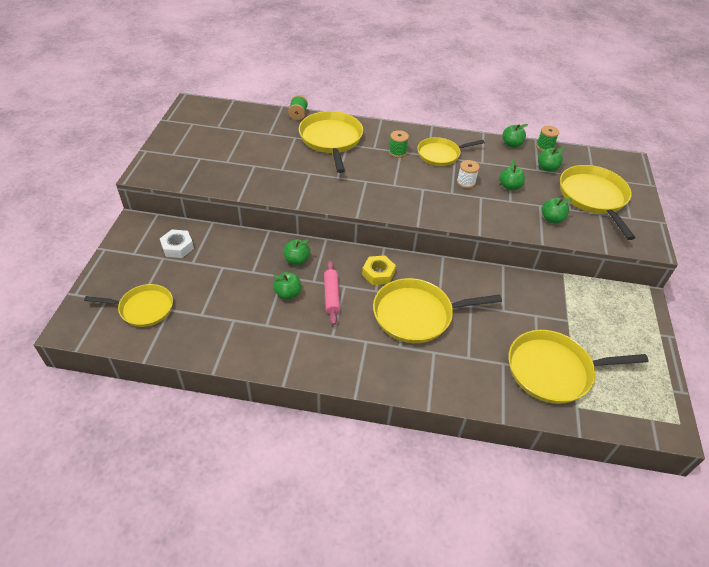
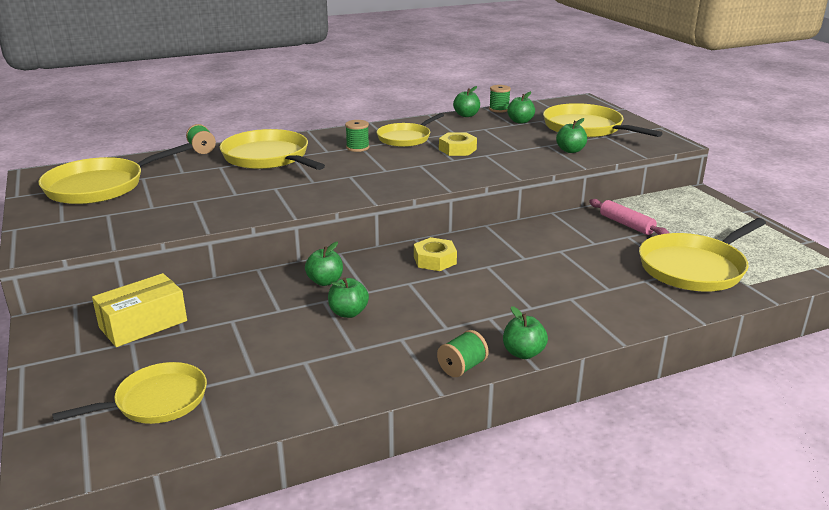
camera: 30 degrees left, 20 degrees down
white nut [160,229,194,258] -> yellow box [92,273,187,347]
pink rolling pin [324,261,340,325] -> pink rolling pin moved to [589,199,669,235]
yellow pan [373,278,502,343] -> yellow pan moved to [38,143,193,204]
white spool [457,160,480,188] -> yellow nut [439,133,477,156]
green apple [499,159,525,190] -> green apple moved to [503,306,548,359]
none -> green spool [437,330,489,377]

